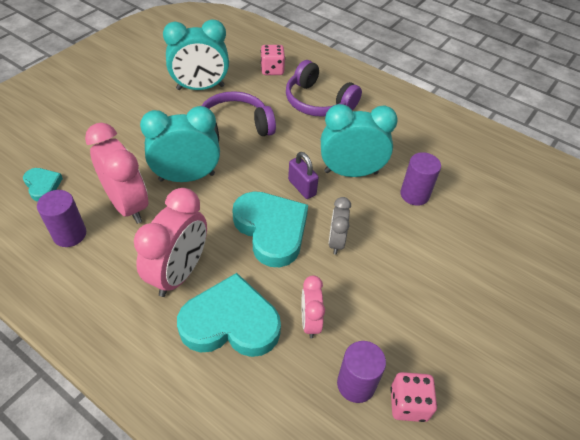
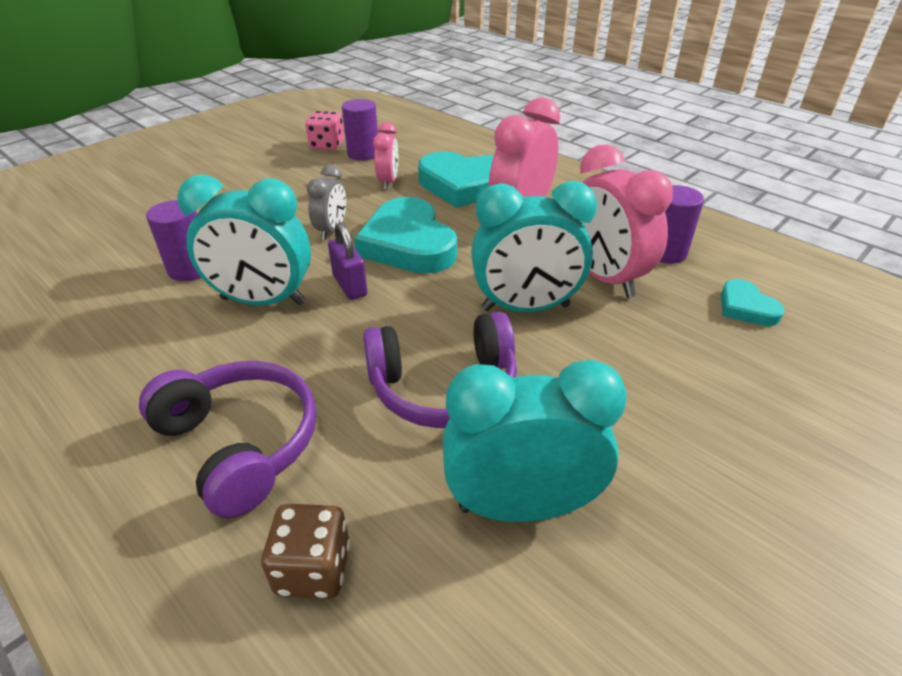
camera: 170 degrees left, 10 degrees down
pink dice [261,45,285,75] -> brown dice [261,504,350,599]

